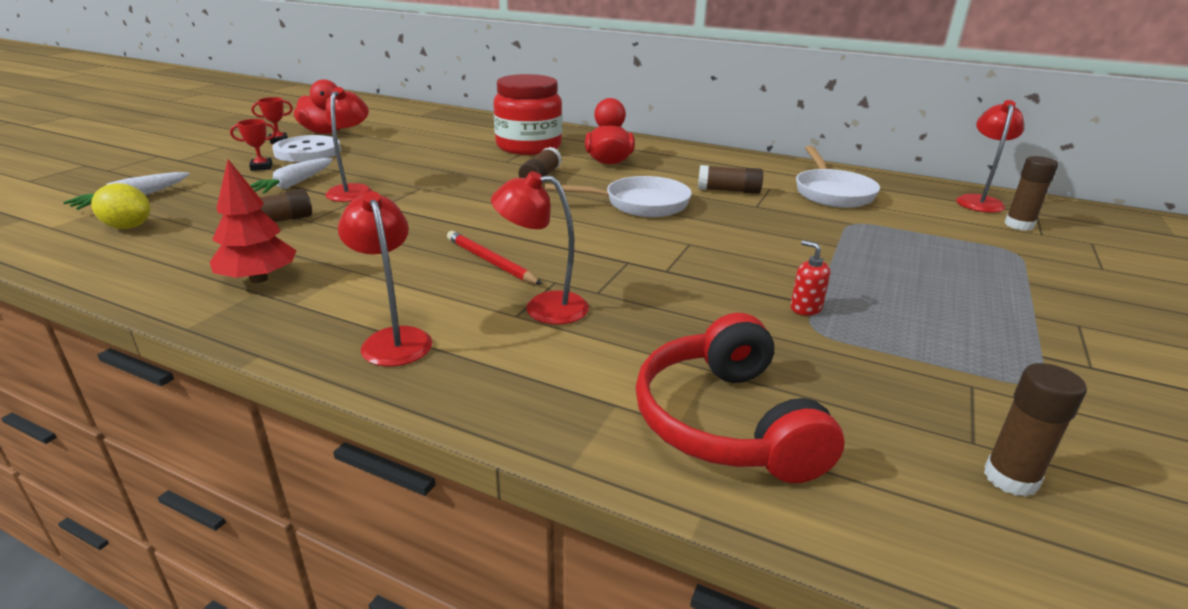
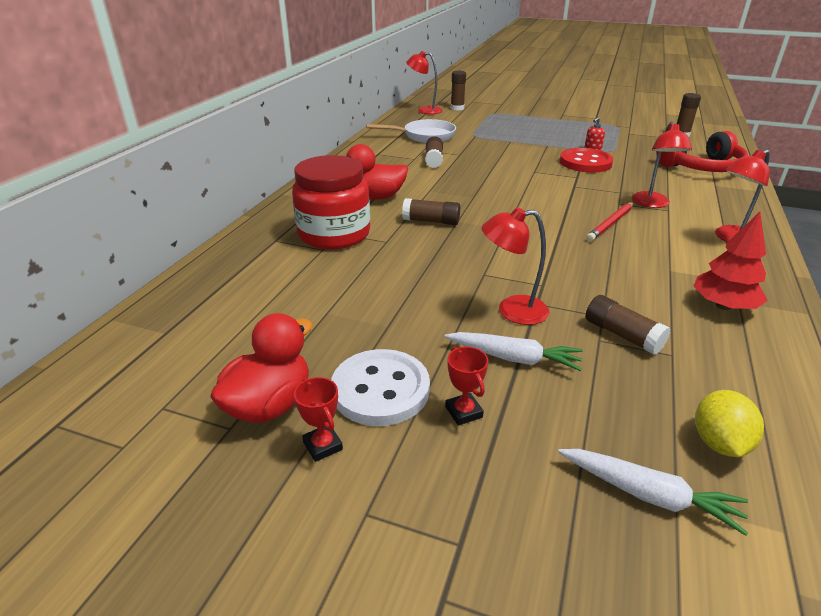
camera: 95 degrees left, 5 degrees up
white pan [545,176,692,217] -> none
none -> red button [560,148,613,173]

